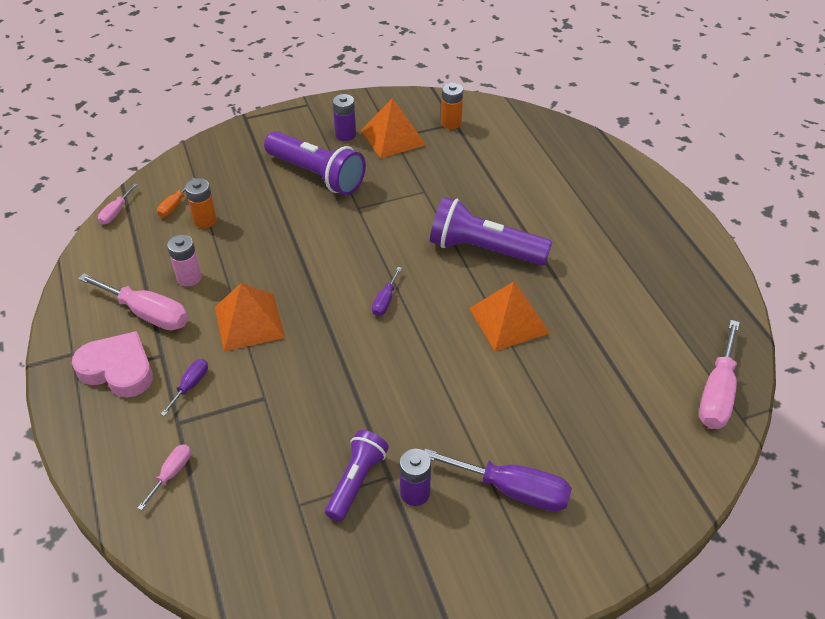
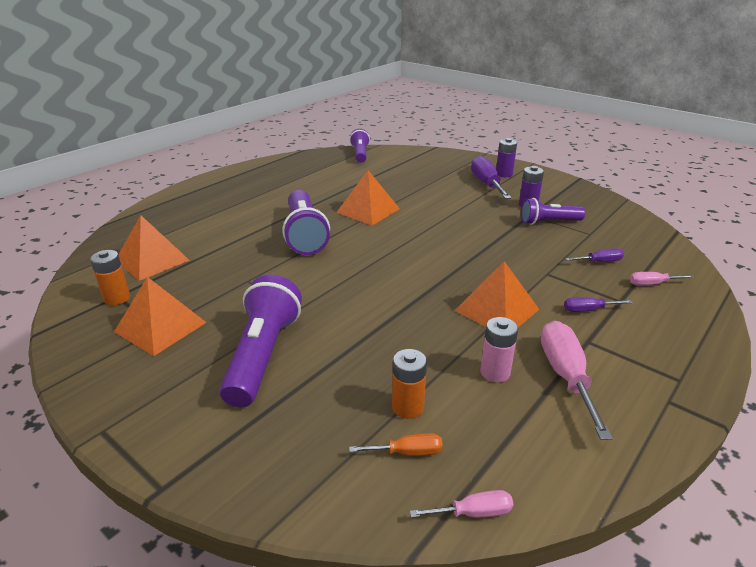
camera: 120 degrees left, 15 degrees down
pink heart [72,331,153,398] -> none
purple battery [333,94,356,141] -> purple battery moved to [496,138,517,177]
purple screwdriver [372,267,402,316] -> purple screwdriver moved to [565,248,624,262]
pink screwdriver [699,320,740,429] -> purple flashlight [350,128,370,163]
none -> orange pyramid [118,215,190,281]

